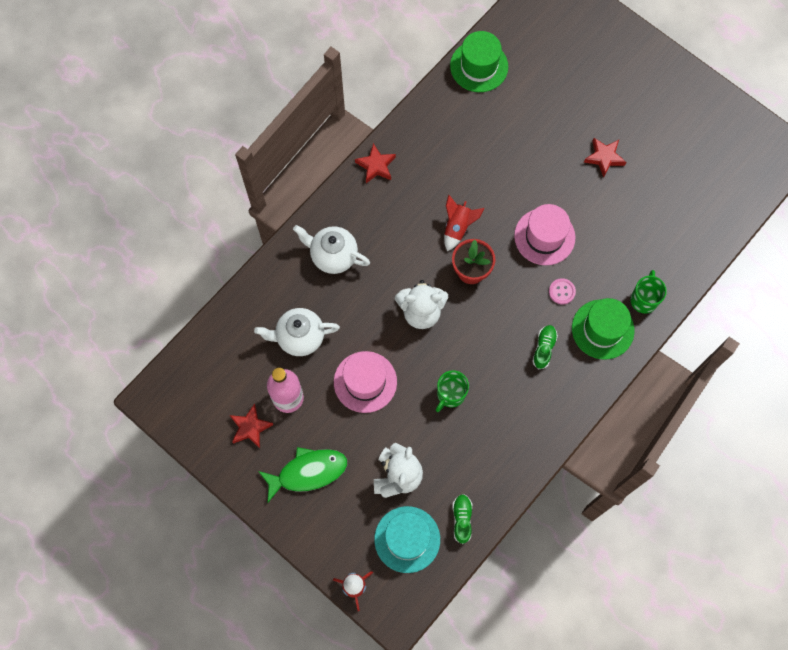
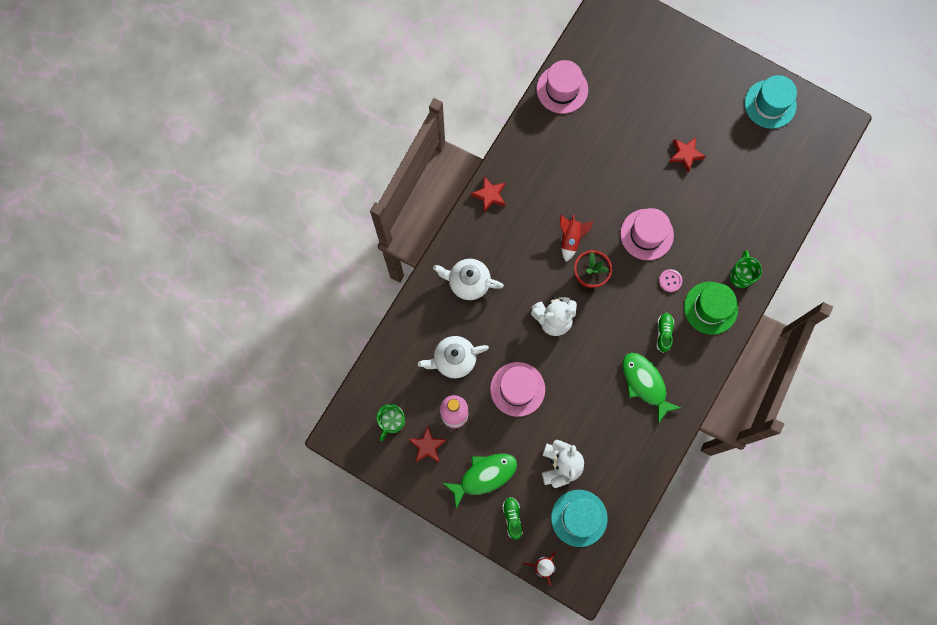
camera: 10 degrees left, 5 degrees up
green mug [436,370,469,412] -> green mug moved to [377,404,405,441]
green hat [450,31,508,92] -> pink hat [536,60,588,114]
green shoe [453,494,472,544] -> green shoe moved to [502,497,523,540]
none -> green fish [622,353,681,424]
none -> turquoise hat [745,75,797,129]

